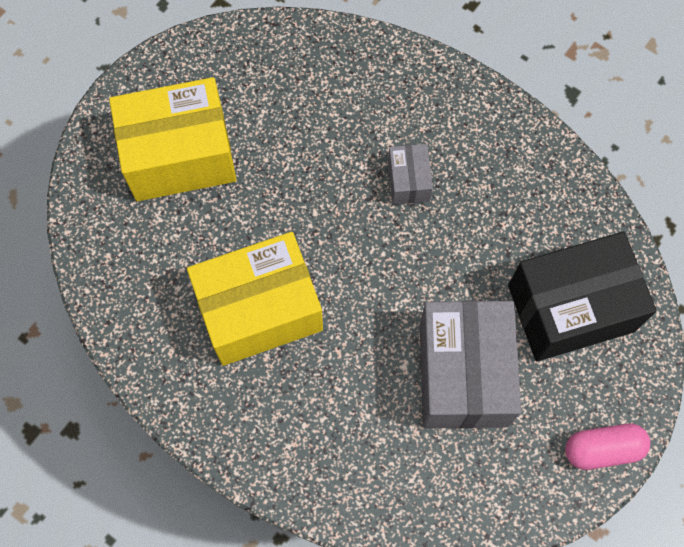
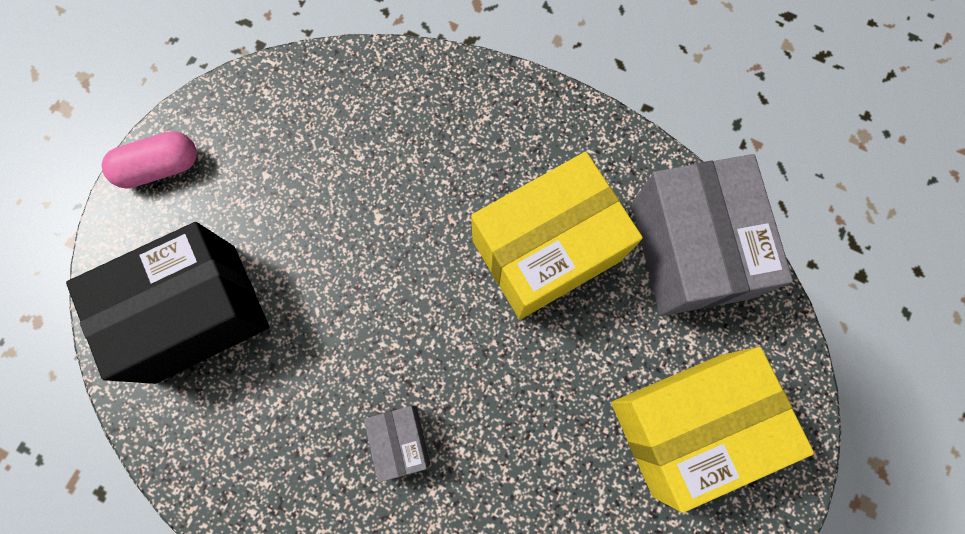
camera: 170 degrees right, 5 degrees up
grey box [419,300,521,429] -> grey box moved to [631,154,793,316]

